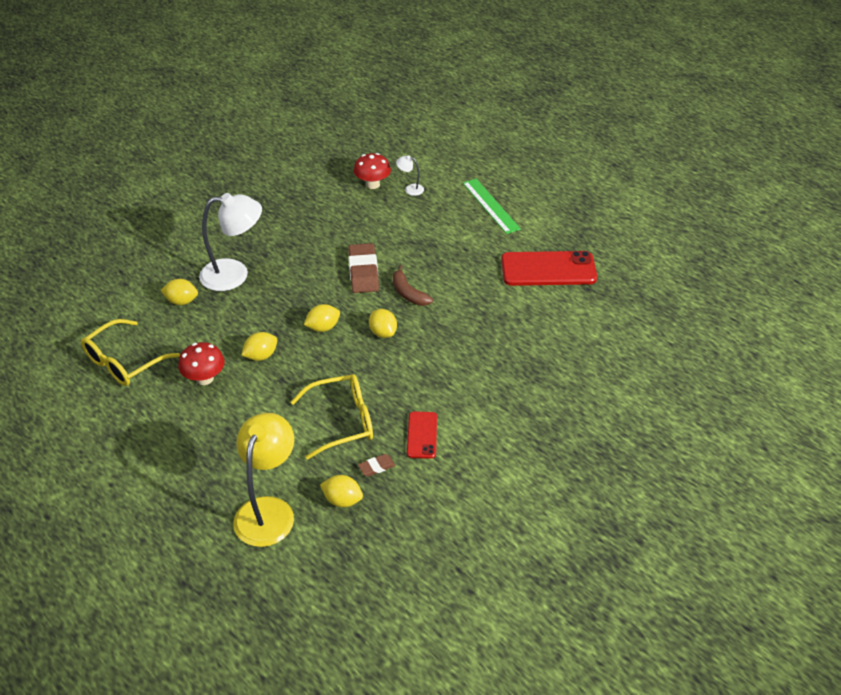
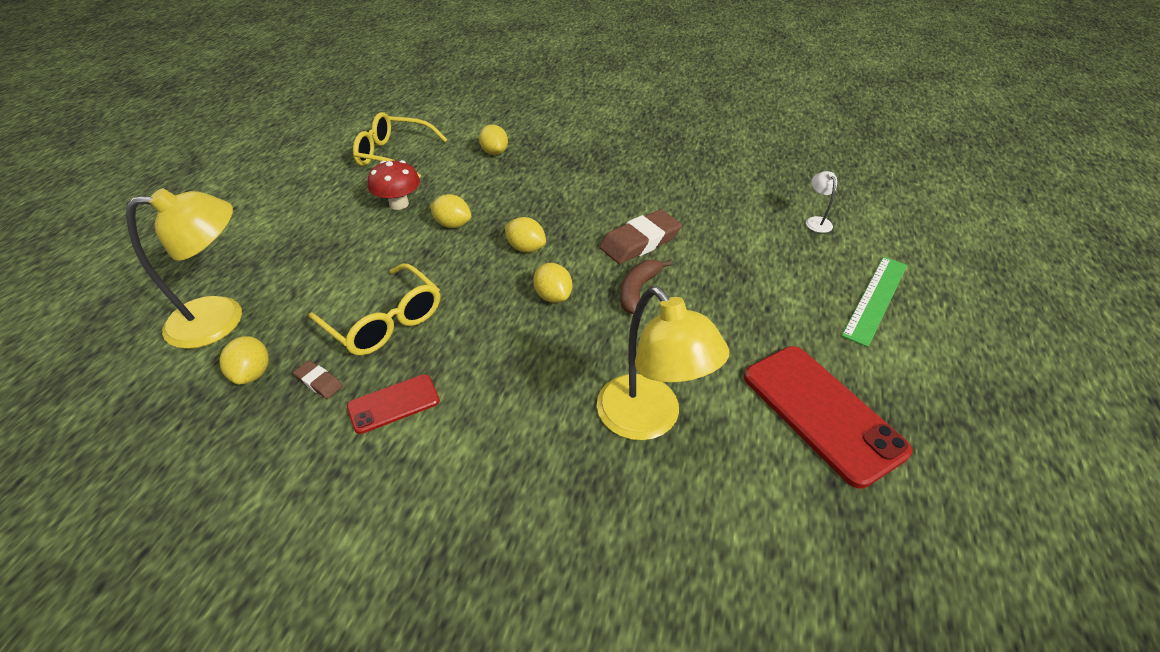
camera: 60 degrees right, 0 degrees up
white lamp [199,193,262,291] -> none
red mushroom [354,153,391,189] -> none
yellow lemon [369,309,397,338] -> yellow lemon turned 60 degrees counterclockwise [533,263,572,303]
none -> yellow lamp [597,286,729,440]

